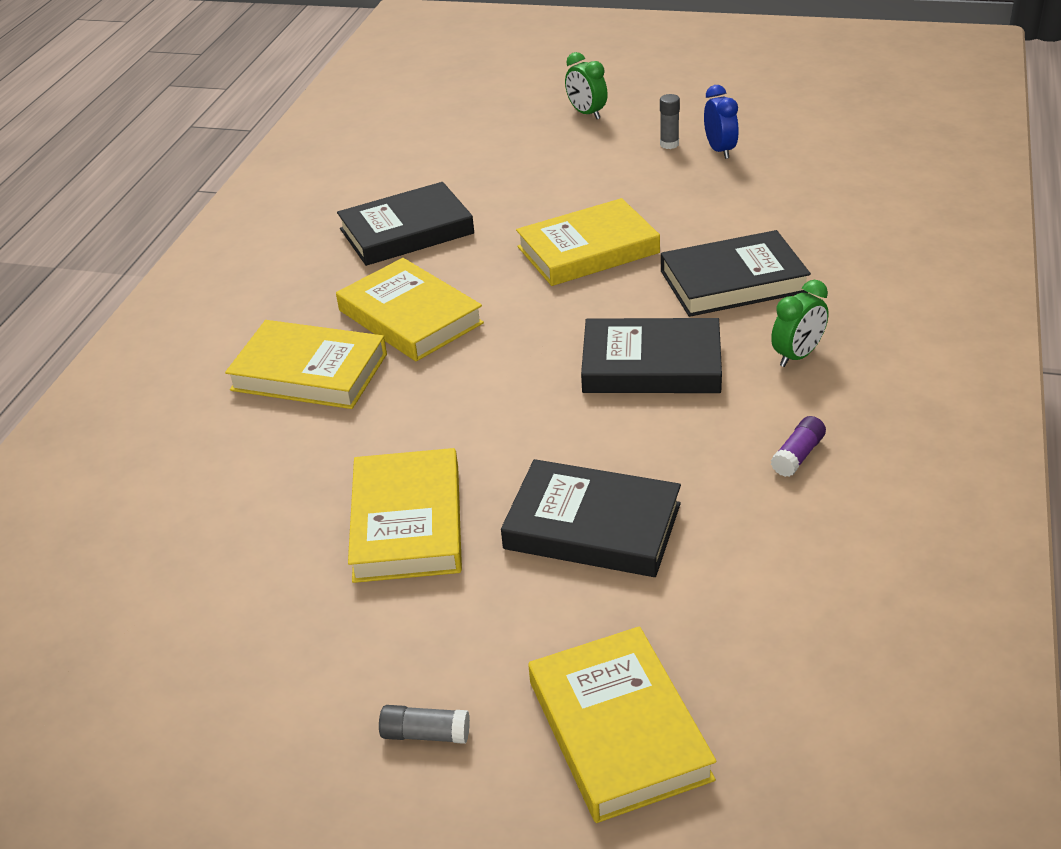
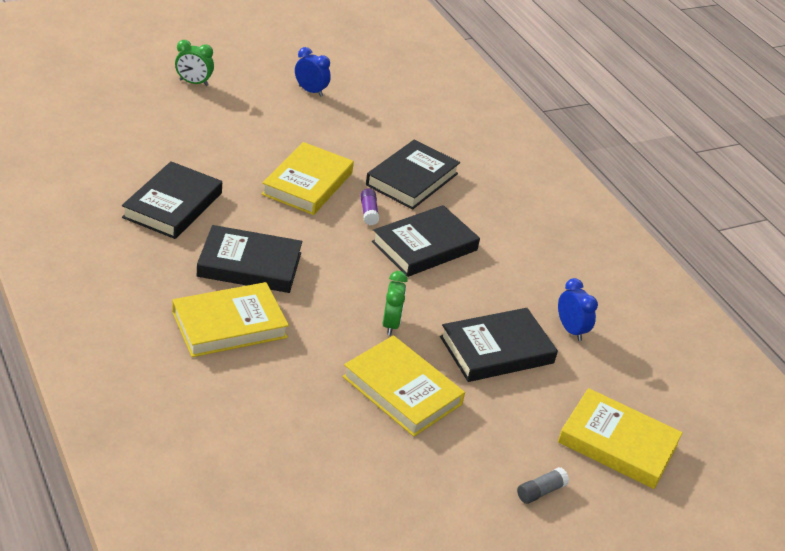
camera: 50 degrees left, 0 degrees up
yellow book [336,258,484,361] -> black book [197,225,302,293]
grey glue stick [660,94,680,149] -> none
green clock [771,280,828,367] -> green clock moved to [383,271,408,336]
purple glue stick [771,416,826,477] -> purple glue stick moved to [360,188,379,225]
none -> blue clock [558,278,598,341]

